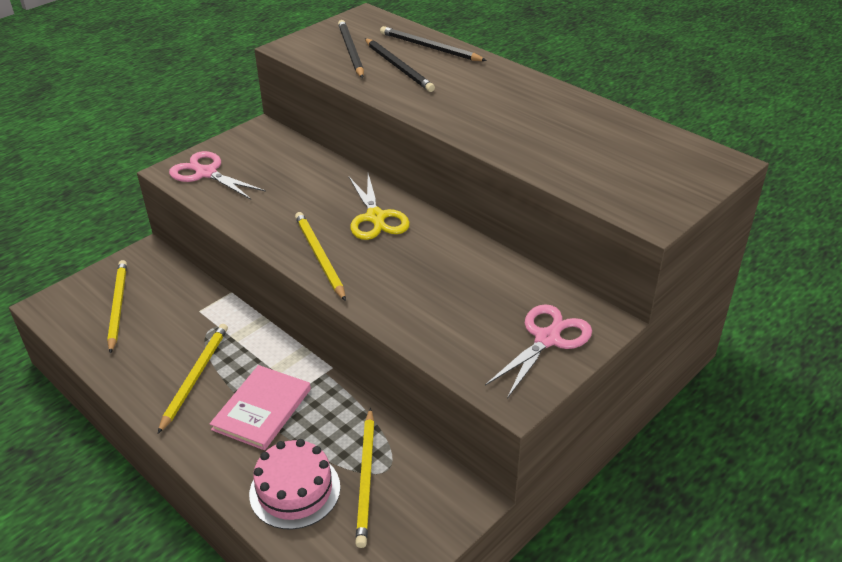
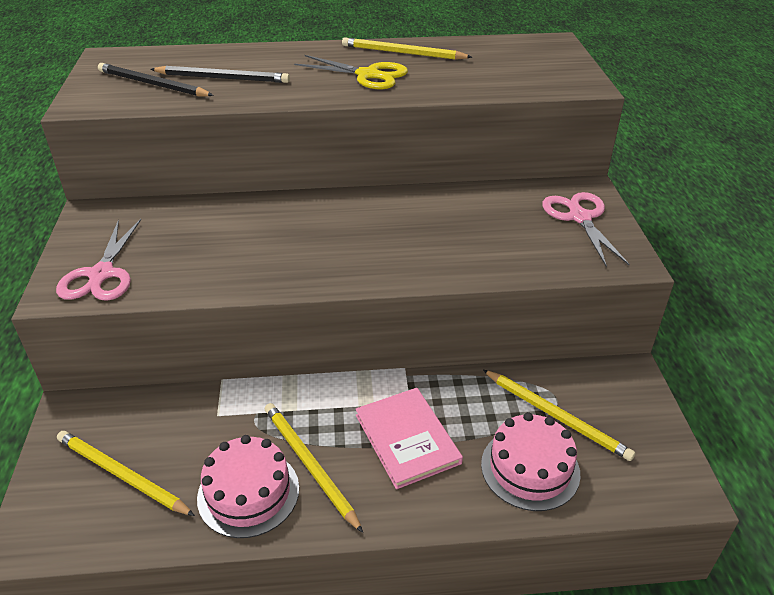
camera: 50 degrees left, 0 degrees up
pink scissors [169,151,266,200] -> pink scissors turned 75 degrees counterclockwise [56,219,141,300]
yellow pencil [295,212,346,301] -> yellow pencil moved to [342,37,472,60]
yellow scissors [349,173,410,240] -> yellow scissors moved to [294,55,408,90]
black pencil [380,26,487,61] -> none
none -> pink cake [197,435,299,538]

